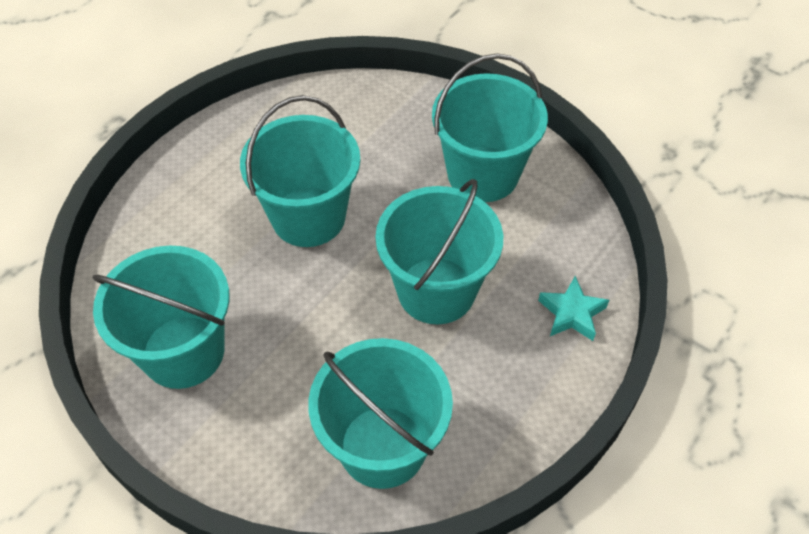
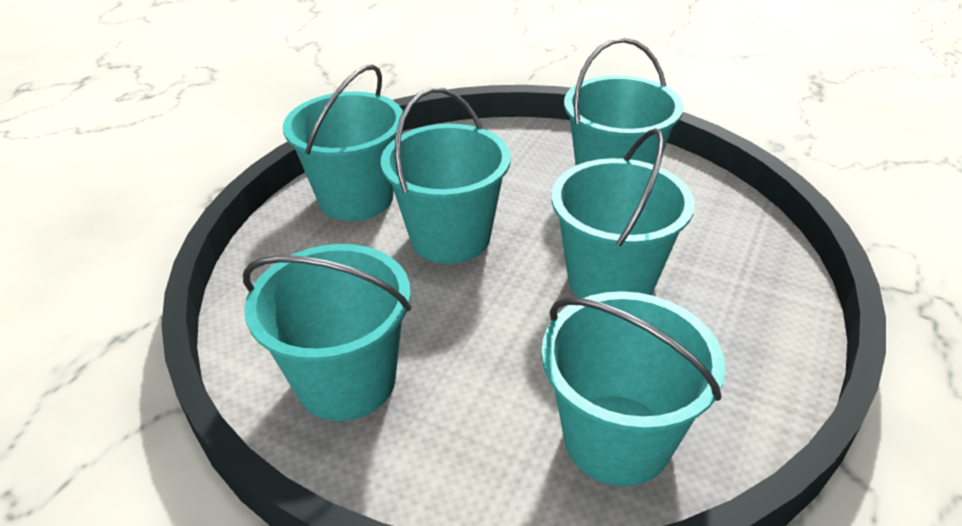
camera: 10 degrees left, 15 degrees down
turquoise star [538,276,609,341] -> none
none -> turquoise bucket [283,64,403,221]

